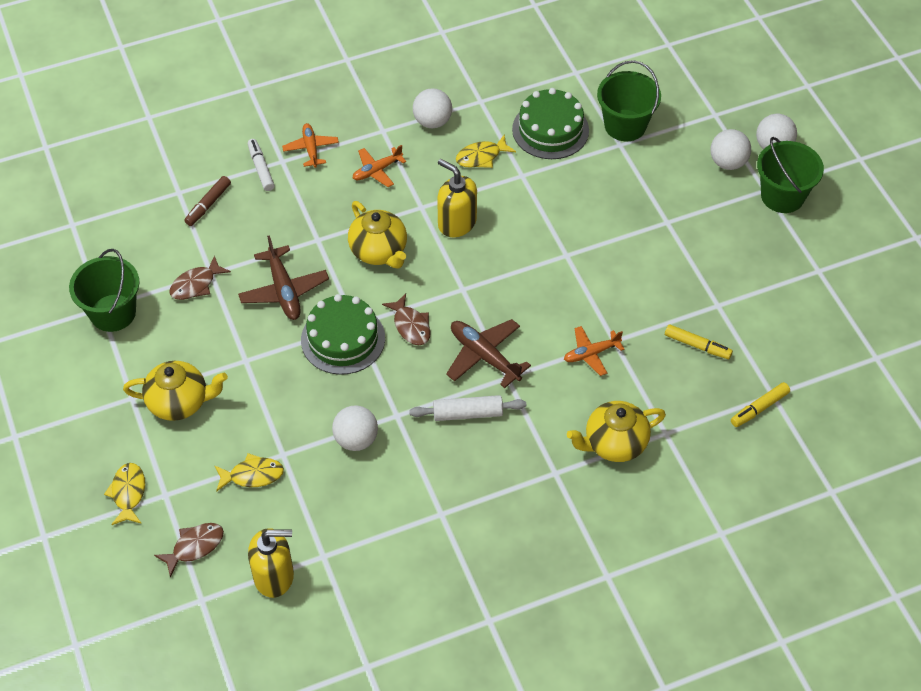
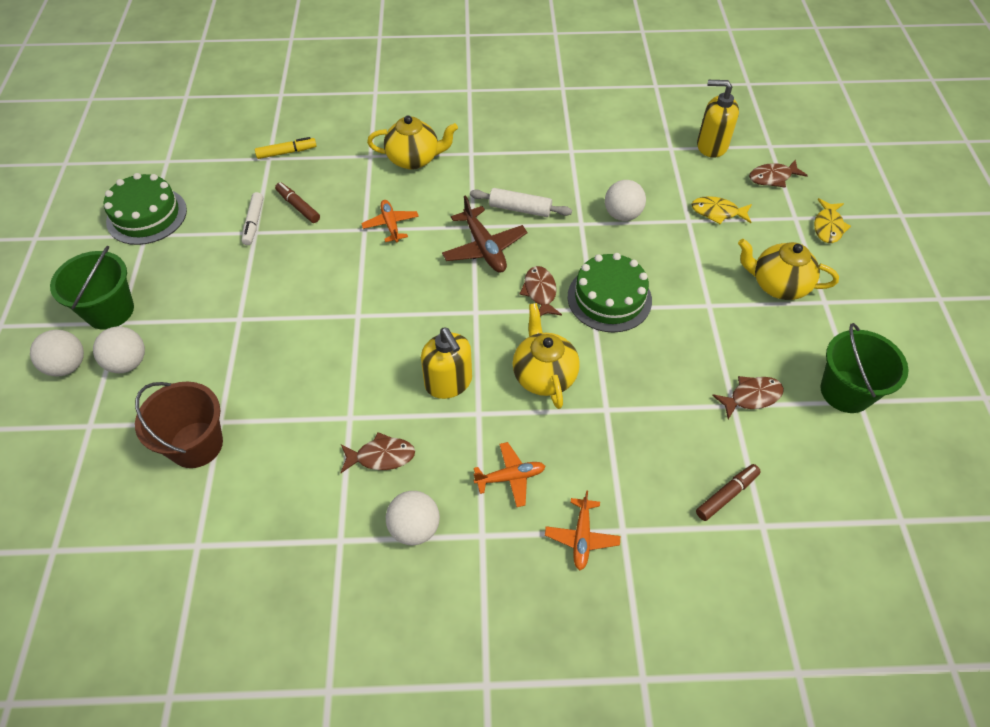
camera: 160 degrees left, 0 degrees up
brown plane [238,235,329,320] -> none
white marker [248,139,275,191] -> white marker moved to [242,192,263,245]
yellow fish [456,135,516,168] -> brown fish [340,432,415,473]
green cake [512,88,589,159] -> green cake moved to [104,173,187,245]
orange plane [564,326,624,376] -> orange plane turned 105 degrees counterclockwise [361,200,419,242]
green bucket [597,60,661,141] -> brown bucket [135,382,223,468]
yellow marker [665,324,733,359] -> brown marker [275,182,320,223]

